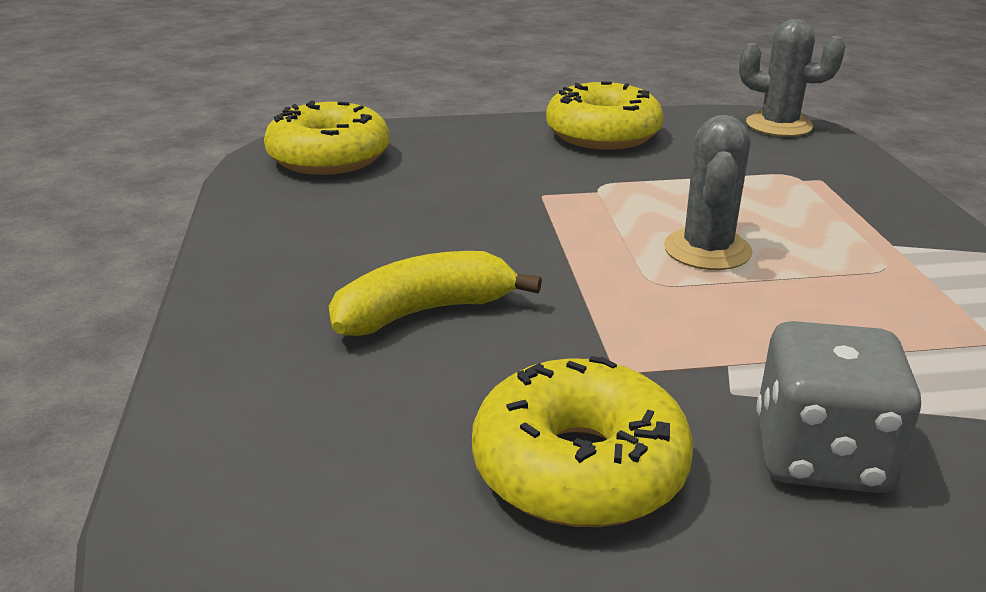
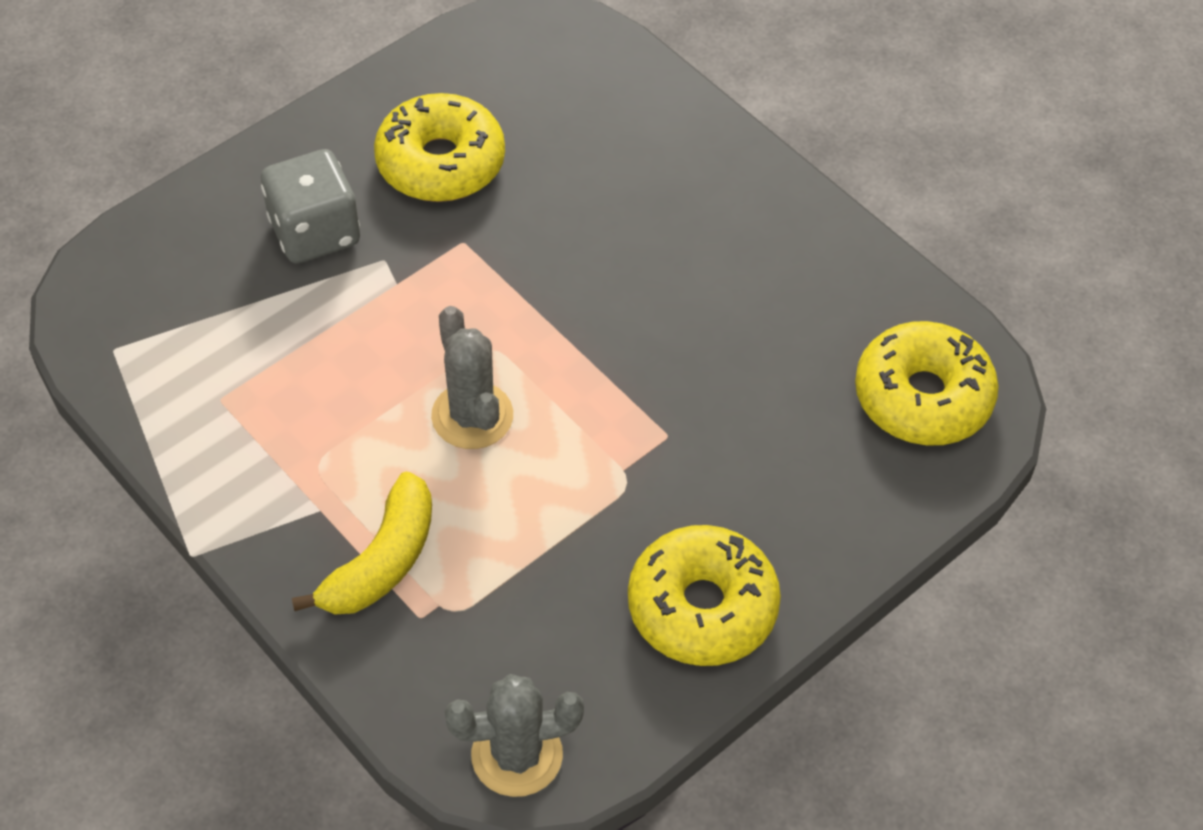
camera: 145 degrees right, 25 degrees up
yellow banana [329,251,542,336] -> yellow banana moved to [292,472,432,614]

